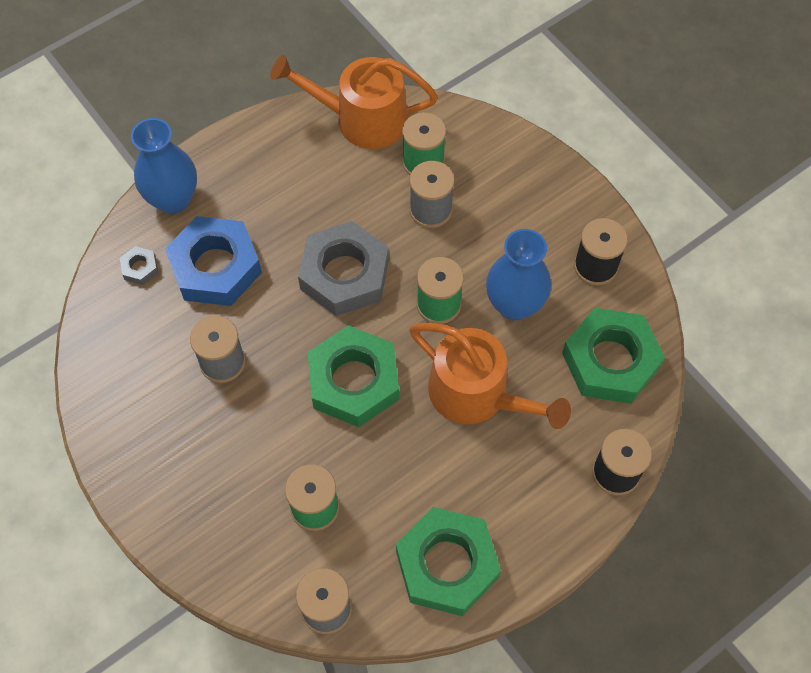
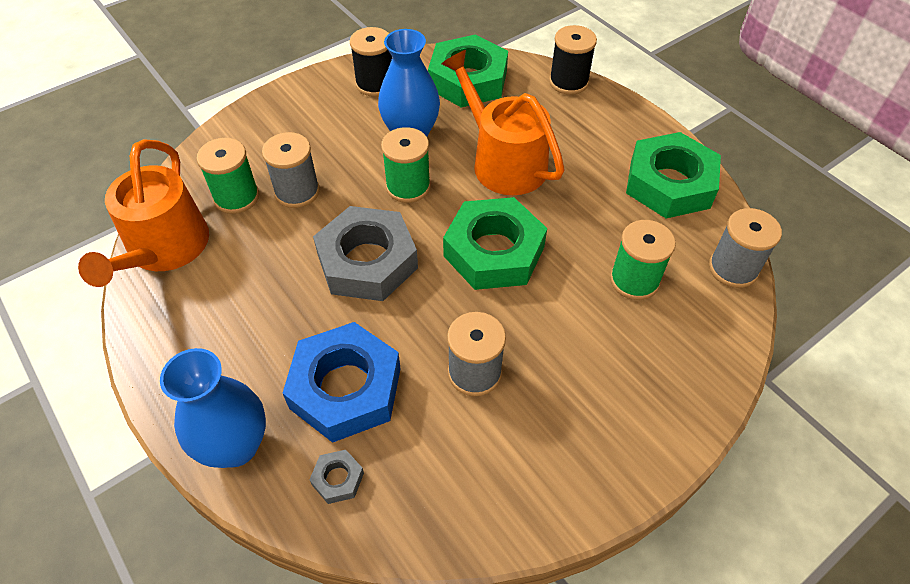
camera: 90 degrees left, 10 degrees down
orange watering can [410,323,571,429] -> orange watering can turned 75 degrees counterclockwise [441,50,565,195]

